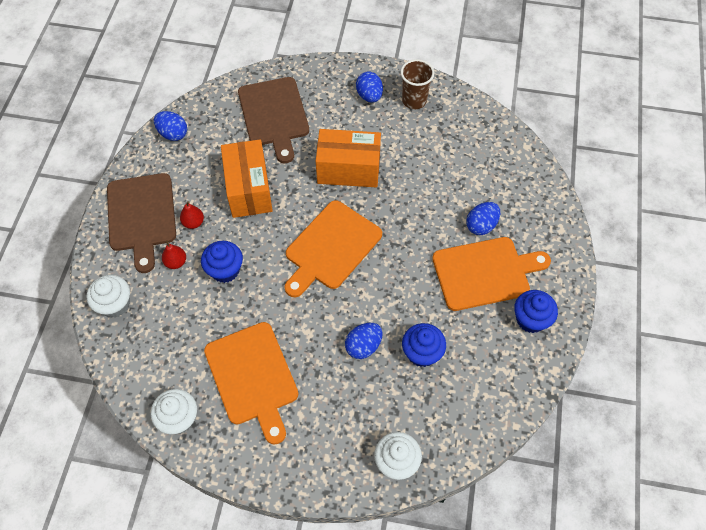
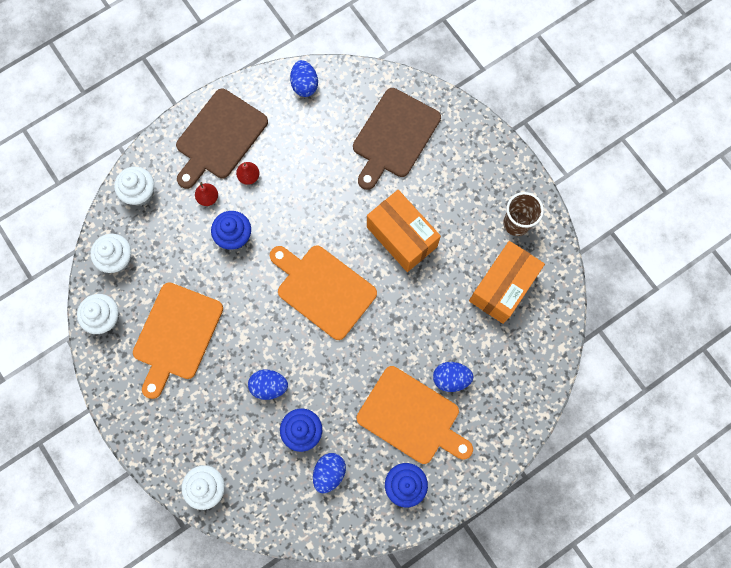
camera: 45 degrees right, 15 degrees up
orange box [221,139,273,218] -> orange box moved to [469,241,545,324]
orange cutting board [284,200,382,297] -> orange cutting board turned 45 degrees clockwise [270,245,377,340]
blue egg [356,71,383,102] -> blue egg moved to [313,453,346,493]
none -> white cupcake [90,234,131,273]

